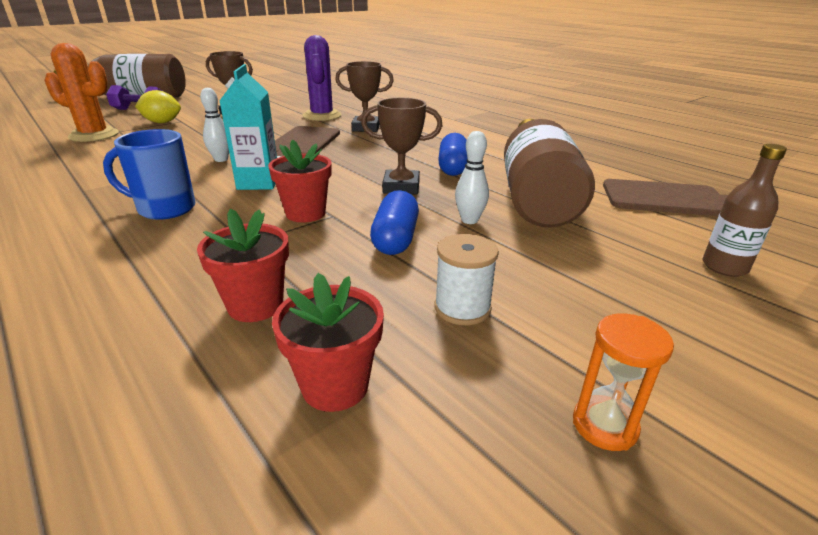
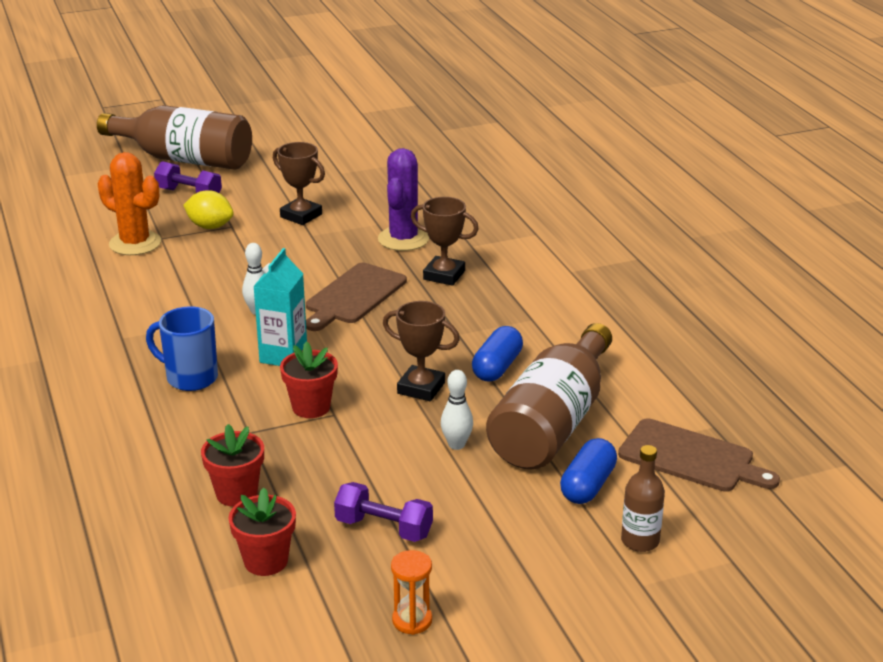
camera: 20 degrees right, 0 degrees up
blue capsule [370,190,419,255] -> blue capsule moved to [560,438,617,504]
white spool [434,234,499,325] -> purple dumbbell [334,482,433,542]

